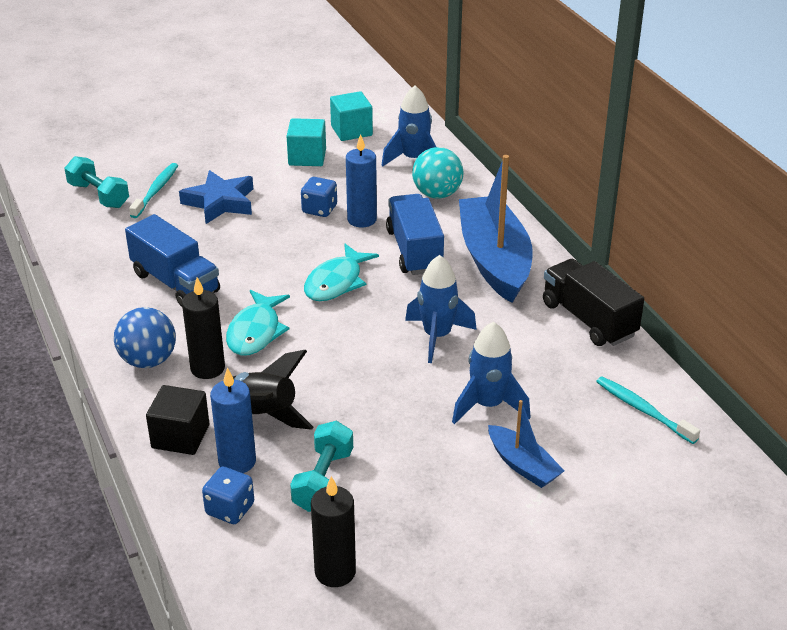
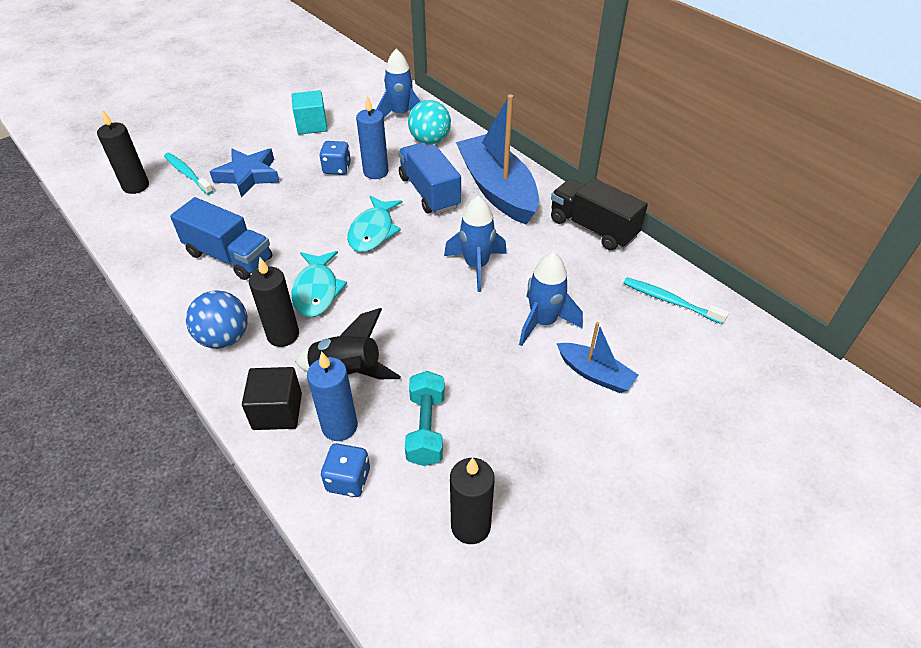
camera: 15 degrees left, 10 degrees up
turquoise dumbbell [64,156,129,208] -> black candle [97,109,149,194]
turquoise toothbrush [129,163,178,218] -> turquoise toothbrush turned 45 degrees counterclockwise [164,153,213,195]
turquoise cube [330,91,373,141] -> none

